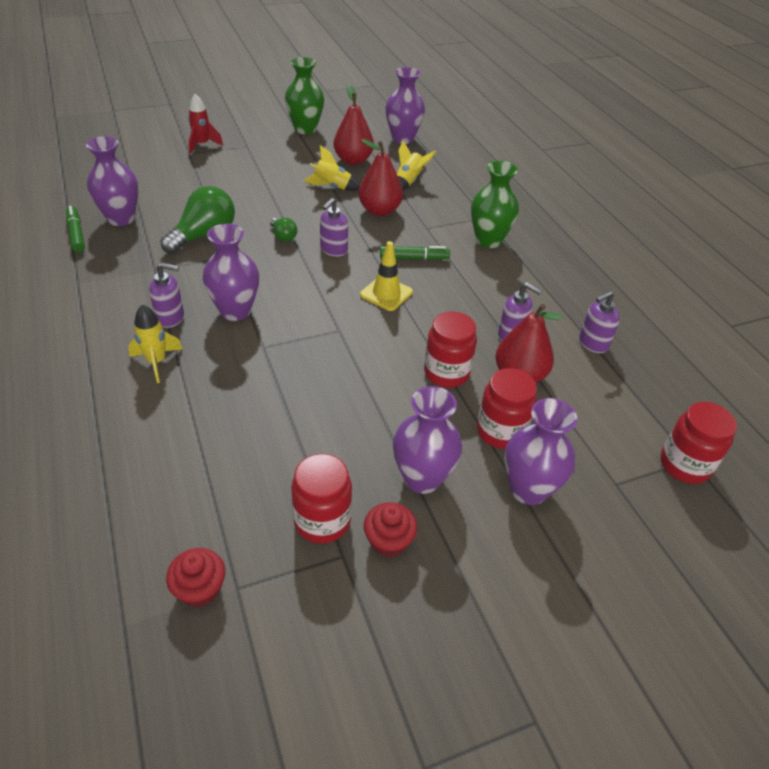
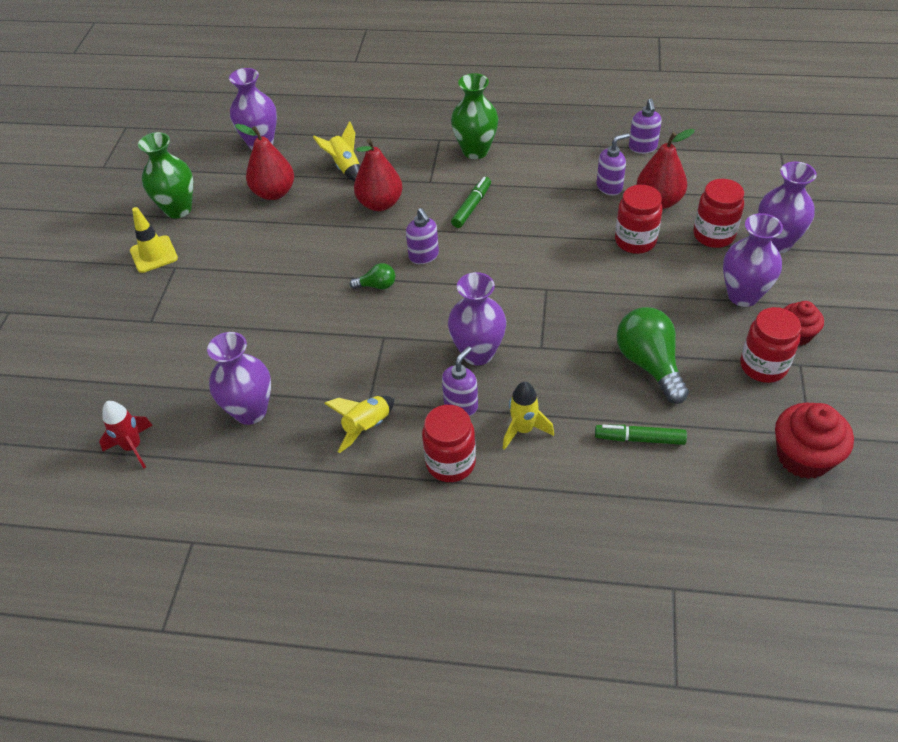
camera: 55 degrees left, 5 degrees up
green marker [66,206,85,253] -> green marker moved to [595,425,687,445]
green light bulb [161,186,235,254] -> green light bulb moved to [616,307,689,404]
red cupcake [166,548,225,608] -> red cupcake [775,403,854,479], size x1.57
red rocket [188,94,223,154] -> red rocket moved to [99,401,153,469]
yellow rocket [304,145,360,191] -> yellow rocket moved to [324,396,394,453]
yellow traffic cone [360,241,413,311] -> yellow traffic cone moved to [130,207,178,273]
red jar [660,402,737,484] -> red jar moved to [422,405,476,482]

